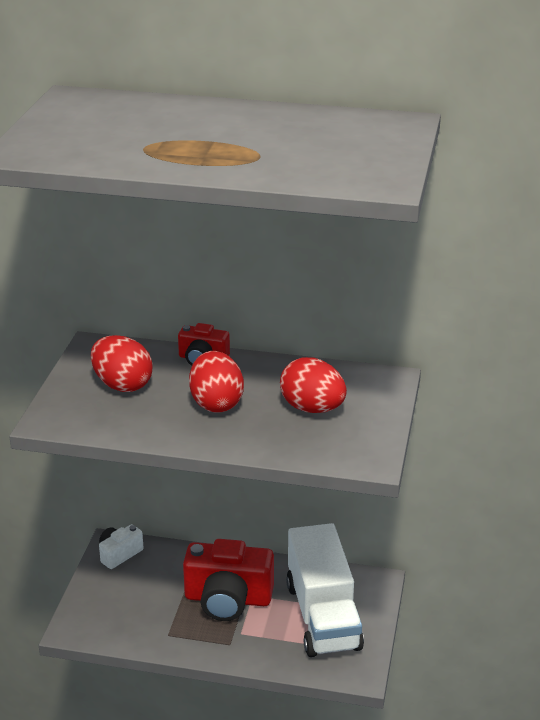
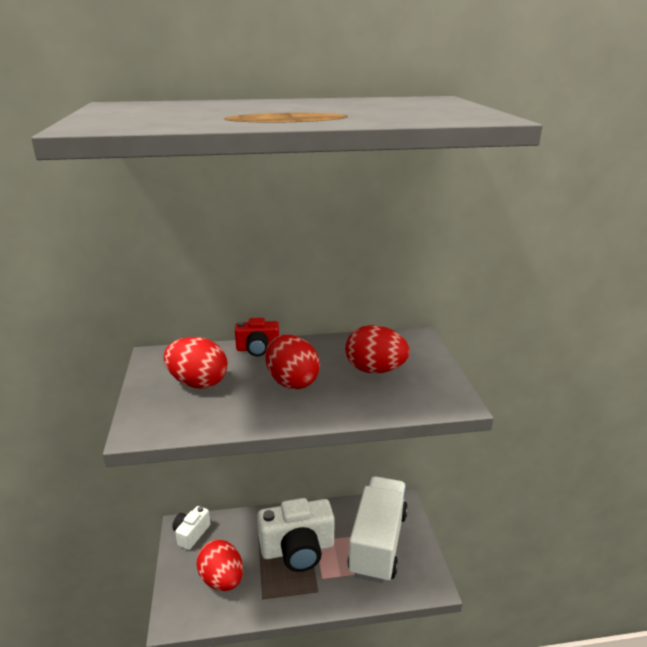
camera: 20 degrees left, 5 degrees down
red camera [183,539,274,621] -> white camera [257,498,335,572]
white truck [286,523,364,657] -> white truck turned 135 degrees counterclockwise [347,476,408,583]
none -> red egg [196,540,243,591]

